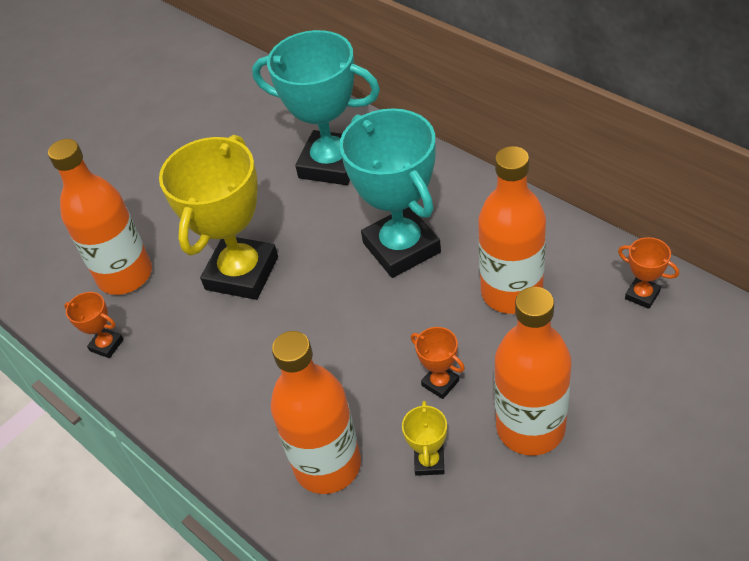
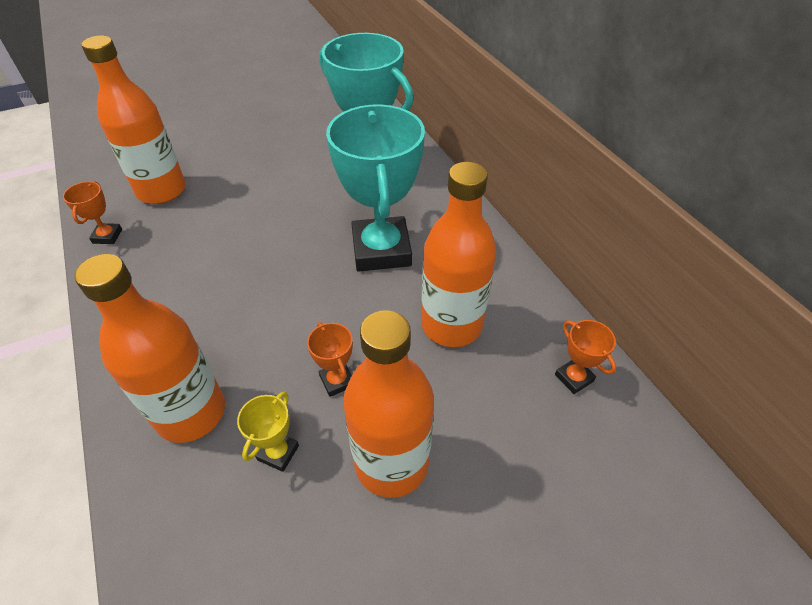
camera: 15 degrees right, 0 degrees up
orange trophy [64,292,124,358] -> orange trophy turned 45 degrees clockwise [63,181,122,244]
yellow trophy [159,135,278,300] -> none

